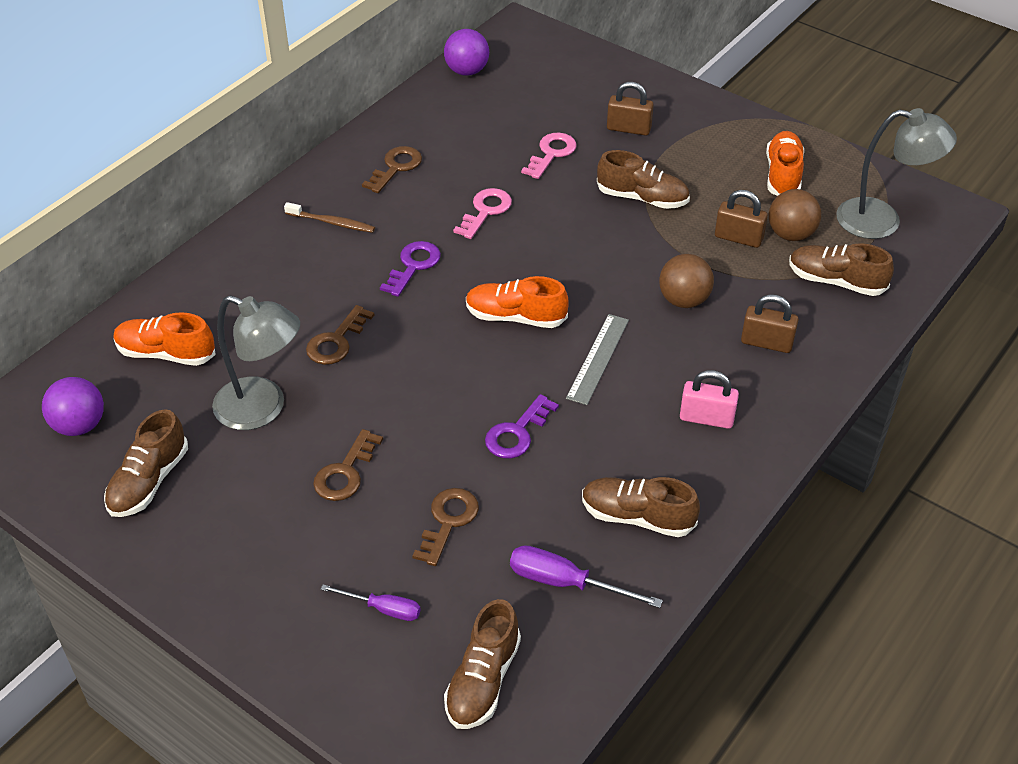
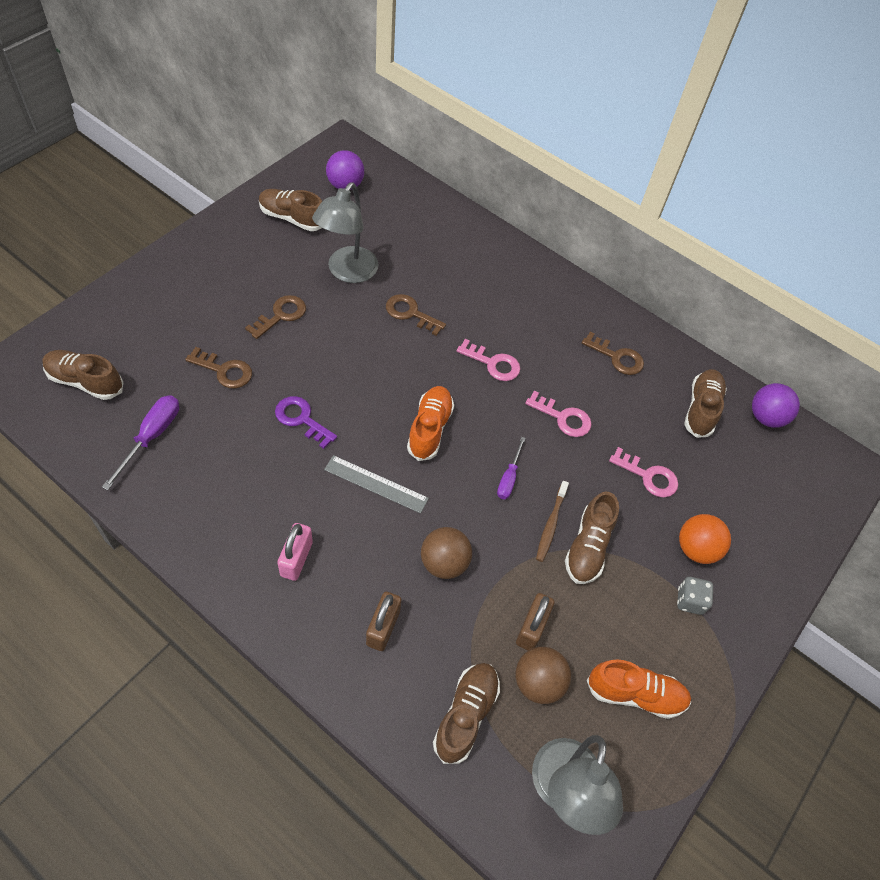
camera: 85 degrees right, 10 degrees up
orange shoe [113,312,216,366] -> none
brown toothbrush [284,202,375,233] -> brown toothbrush moved to [536,481,569,562]
brown key [313,429,383,501] -> brown key turned 105 degrees clockwise [245,295,306,339]
purple screwdriver [320,584,421,621] -> purple screwdriver moved to [497,437,526,499]
purple key [380,241,441,297] -> pink key [457,339,520,381]
brown shoe [582,477,700,537] -> brown shoe moved to [684,369,727,438]
brown padlock [607,82,654,136] -> orange ball [679,514,731,564]
none -> grey dice [677,577,713,615]

